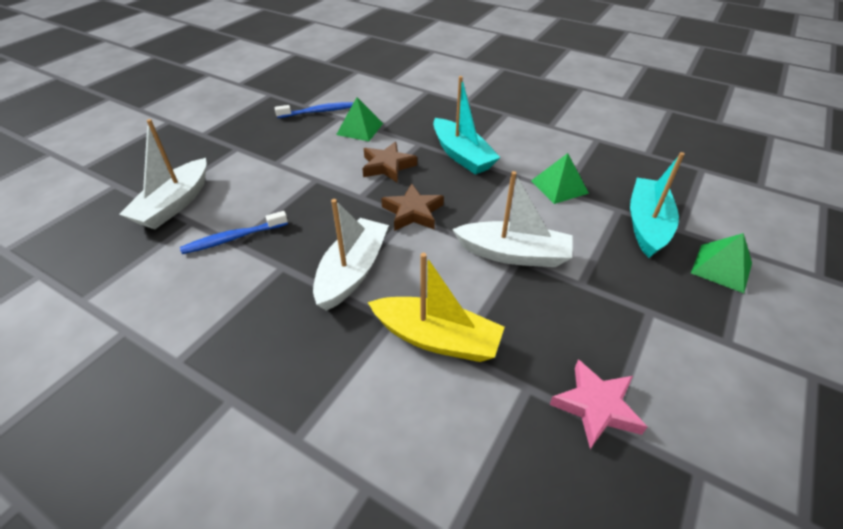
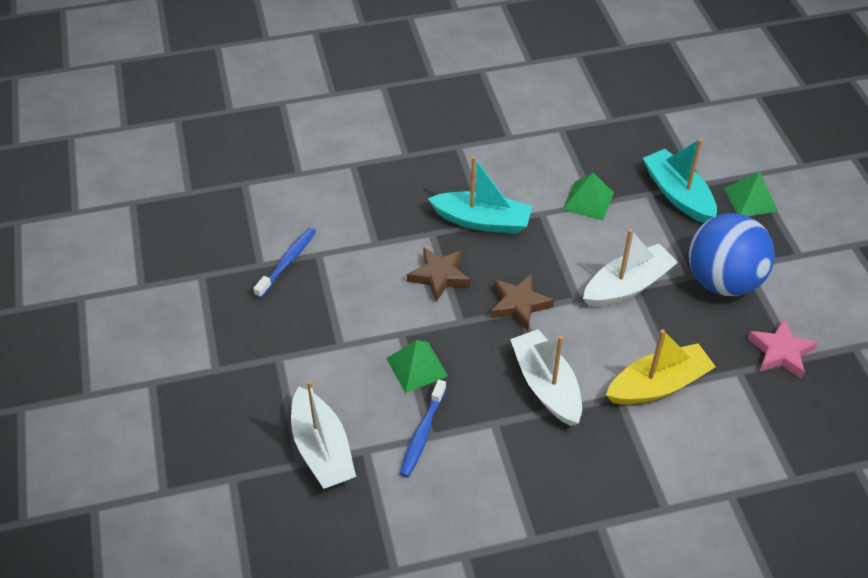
camera: 45 degrees left, 5 degrees up
green pyramid [336,97,383,141] -> green pyramid moved to [386,340,448,393]
none -> blue ball [689,213,775,296]

